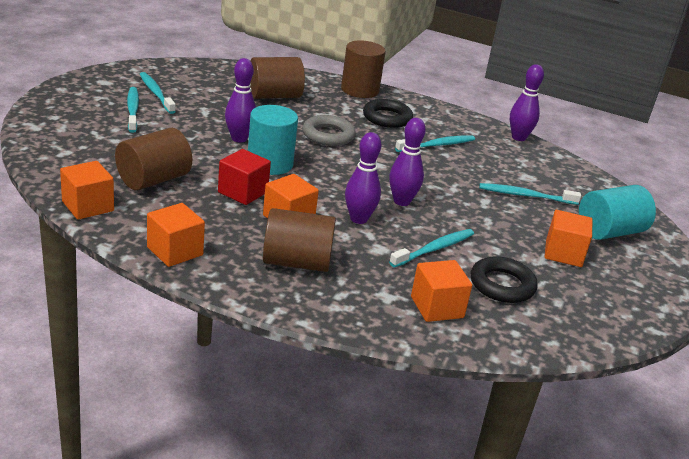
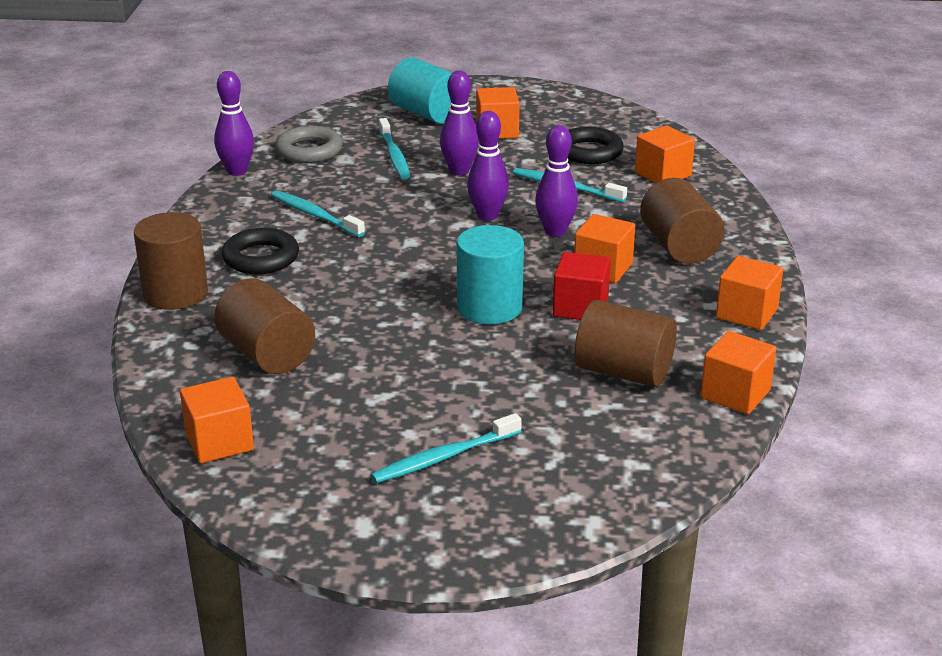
camera: 105 degrees left, 0 degrees up
turquoise toothbrush [140,72,176,114] -> none
purple bowling pin [225,58,256,143] -> purple bowling pin moved to [440,71,479,175]
grey ring [303,115,356,146] -> grey ring moved to [275,126,343,163]
none -> orange cube [180,377,254,463]

